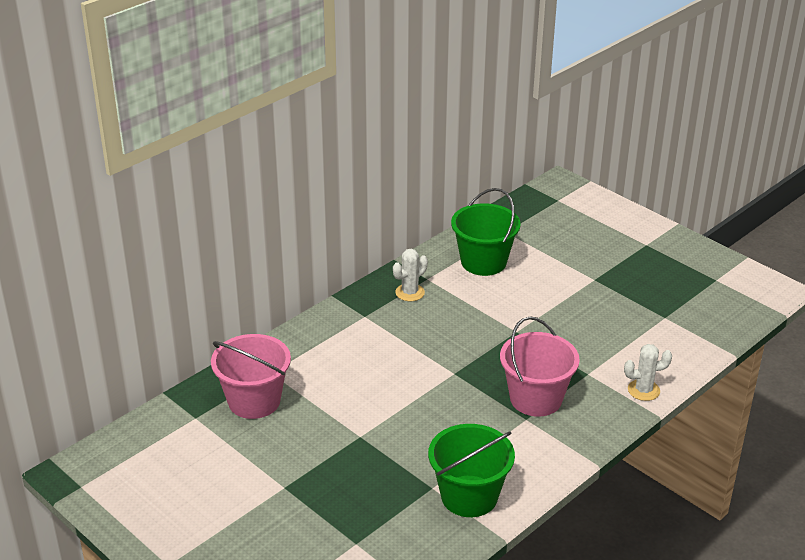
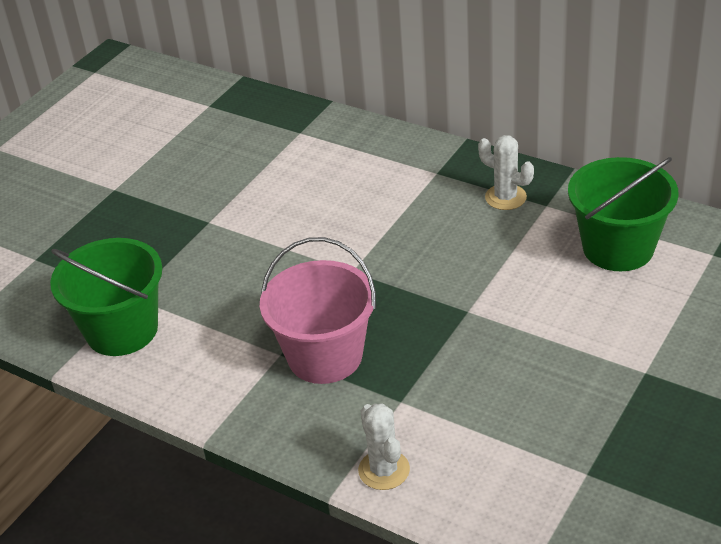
camera: 80 degrees right, 5 degrees up
pink bucket [211,334,291,419] -> none

